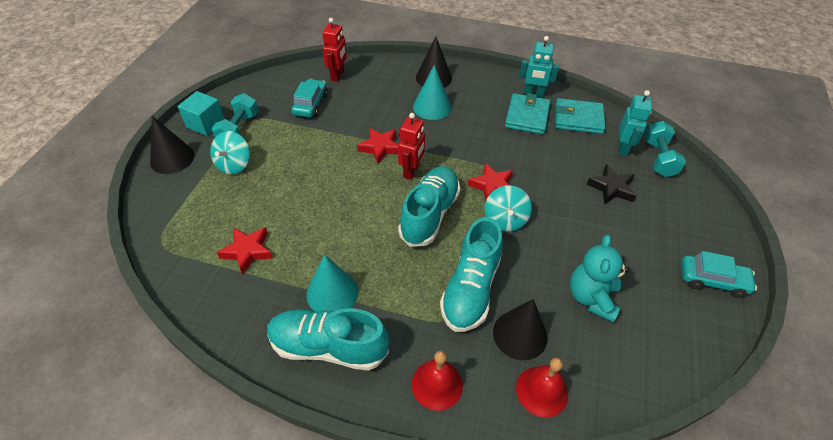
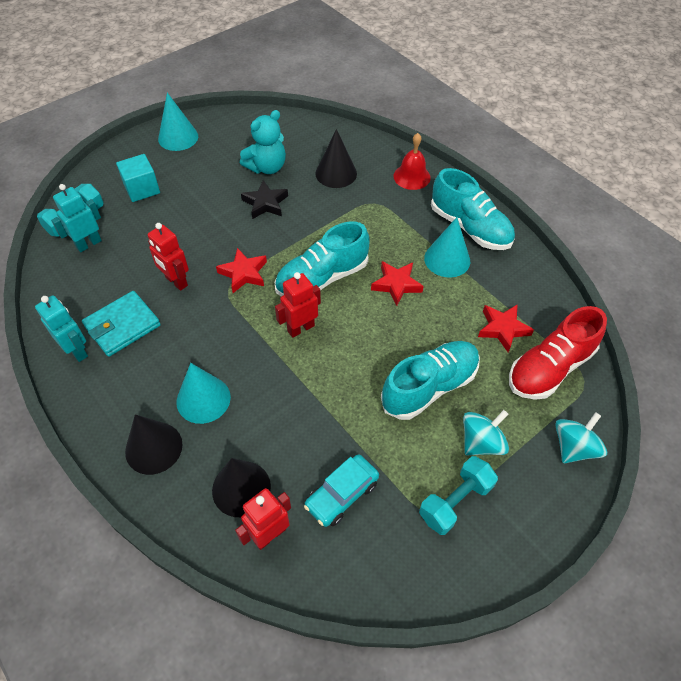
camera: 145 degrees left, 5 degrees up
black cone [150,116,195,174] -> black cone moved to [212,458,271,517]
turquoise cube [178,91,225,136] -> turquoise cube moved to [116,154,160,202]
red star [357,128,398,164] -> red star moved to [371,261,424,306]
turquoise shoe [440,217,503,332] -> turquoise shoe moved to [381,341,480,420]
turquoise spinning top [485,185,532,232] -> turquoise spinning top moved to [555,412,607,463]
red bell [516,358,568,417] -> none
turquoise wallet [556,98,606,134] -> none
black star [587,164,636,204] -> black star moved to [241,180,288,219]
turquoise car [681,251,757,298] -> turquoise cone [158,93,198,151]
none -> red robot [147,223,189,291]
none -> red shoe [509,306,607,400]

